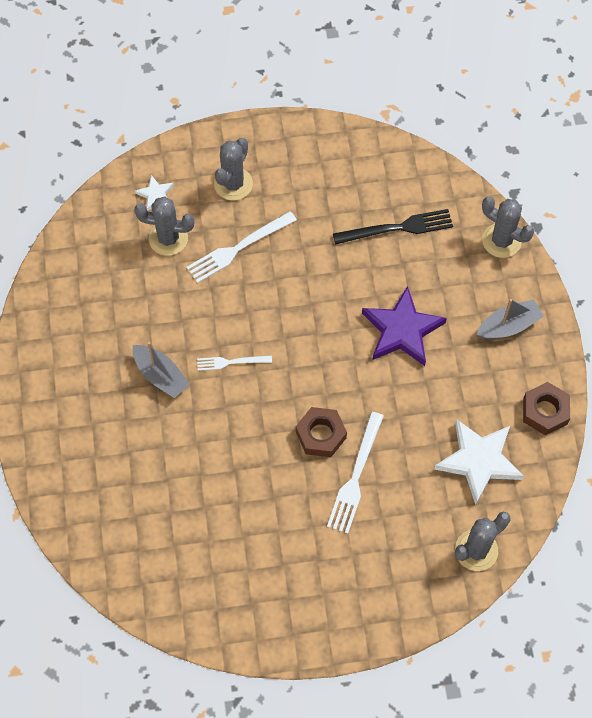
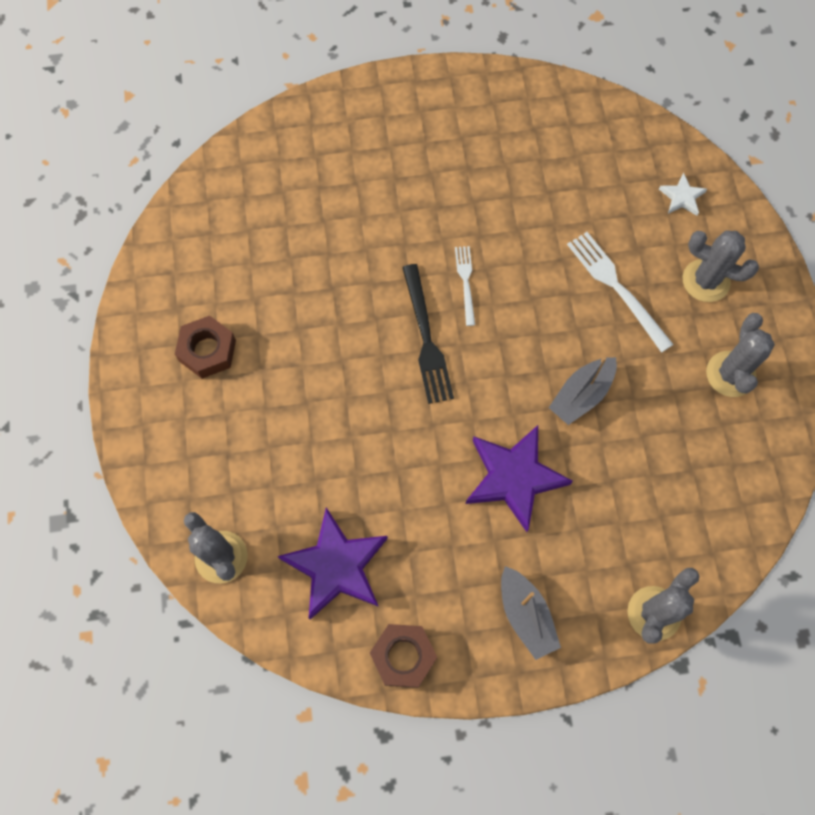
camera: 90 degrees right, 5 degrees up
grey boat [133,342,190,398] -> grey boat moved to [549,357,617,425]
grey cactus [134,196,194,256] -> grey cactus moved to [706,313,775,397]
brown nut [296,407,347,457] -> brown nut moved to [175,316,236,379]
white fork [327,412,384,534] -> none
black fork [333,209,453,245] -> black fork moved to [402,264,454,404]
white star [434,419,524,505] -> purple star [277,507,388,620]

